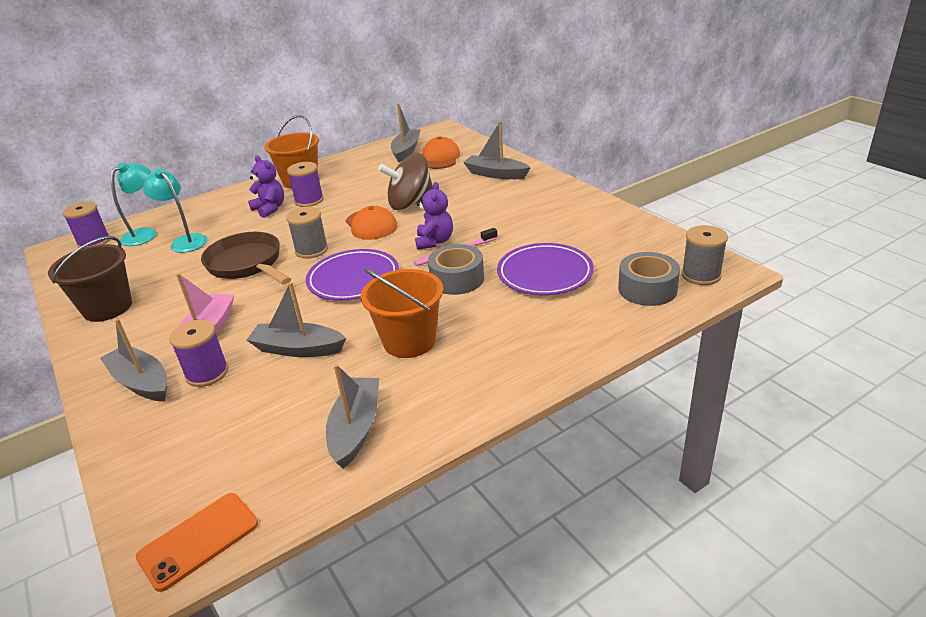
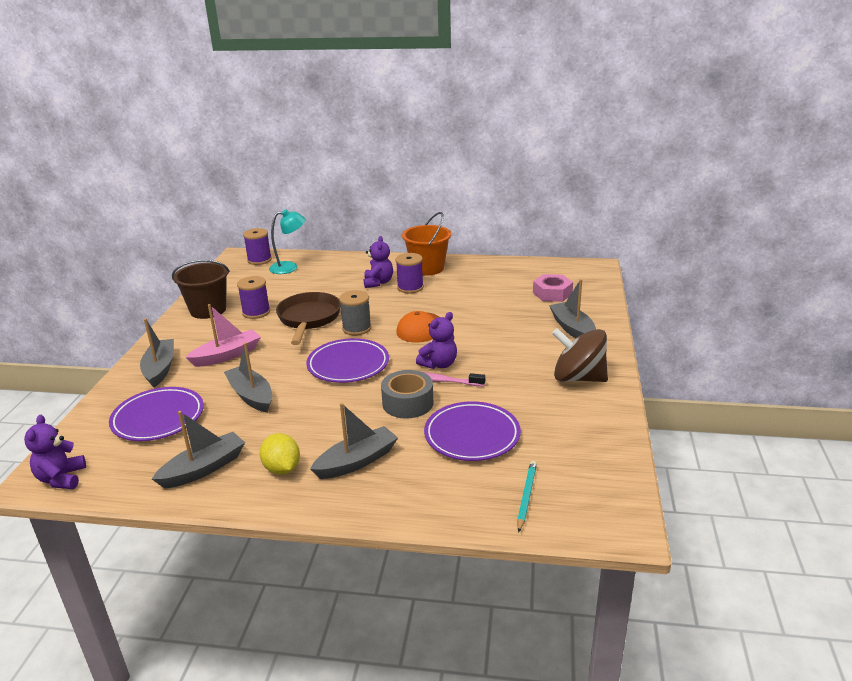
camera: 40 degrees right, 5 degrees down
orange phone [136,493,258,592] -> purple teddy bear [24,415,86,489]
turquoise lamp [143,168,208,253] -> none
purple spool [169,320,228,387] -> purple spool moved to [237,276,270,319]
orange bucket [361,268,443,358] -> none
brown spinning top [378,153,433,210] -> brown spinning top moved to [552,328,608,382]
grey boat [391,103,421,162] -> grey boat moved to [310,403,398,479]
orange cap [422,136,460,169] -> pink nut [533,274,573,302]
grey tape [618,252,680,306] -> turquoise pencil [517,461,537,533]
grey spool [681,225,728,285] -> none
none -> purple plate [109,387,204,441]
none -> yellow lemon [260,433,300,475]

